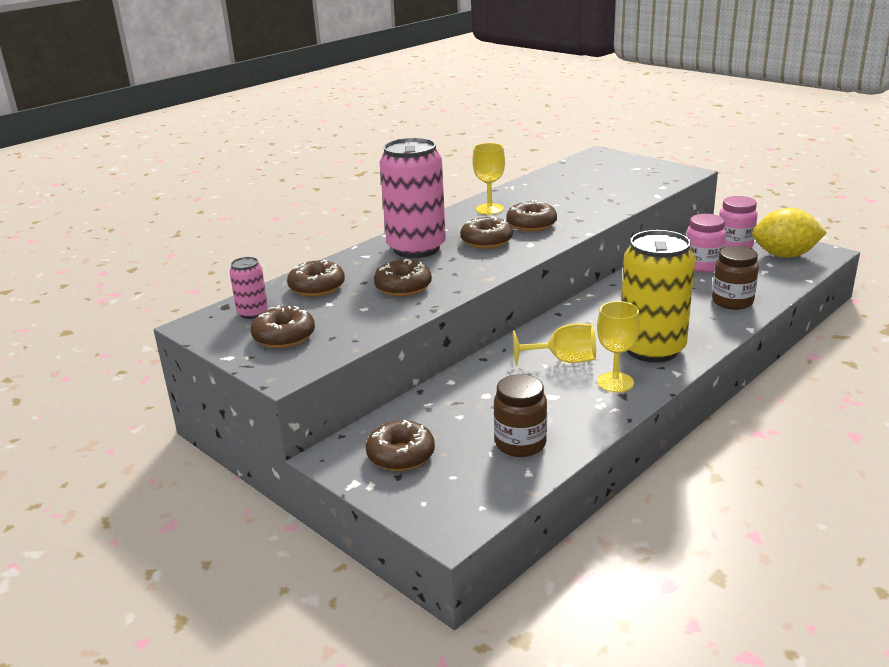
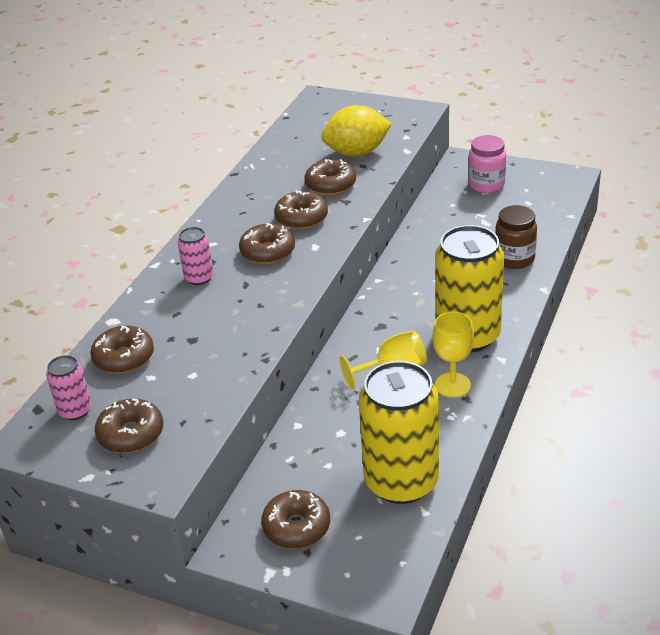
camera: 20 degrees left, 10 degrees up
brown donut [374,259,432,296] -> brown donut moved to [305,159,356,195]
pink can [380,138,446,258] -> pink can [178,227,214,285], size x0.46
yellow goblet [472,143,505,215] -> none
brown jar [494,374,547,457] -> yellow can [359,361,439,504]
pink jar [686,214,726,272] -> none
yellow lemon [752,208,827,258] -> yellow lemon moved to [321,105,392,157]

